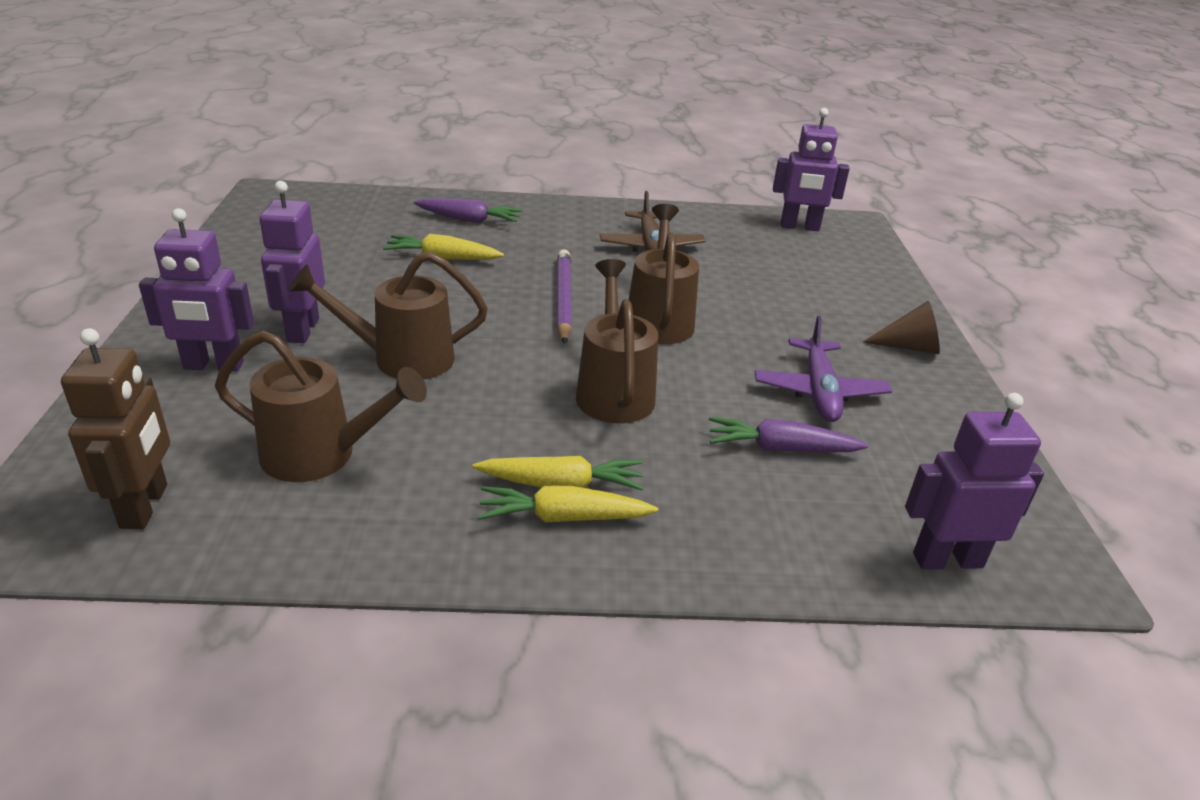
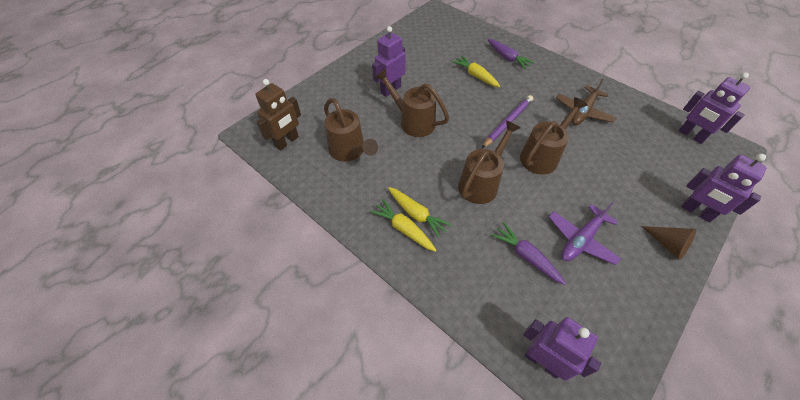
camera: 45 degrees right, 20 degrees up
purple robot [139,208,254,372] -> purple robot moved to [681,154,767,222]

